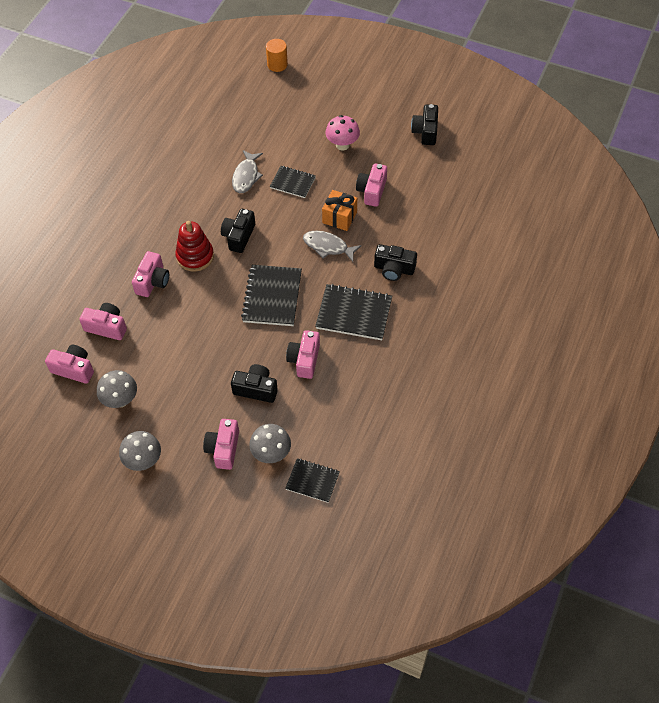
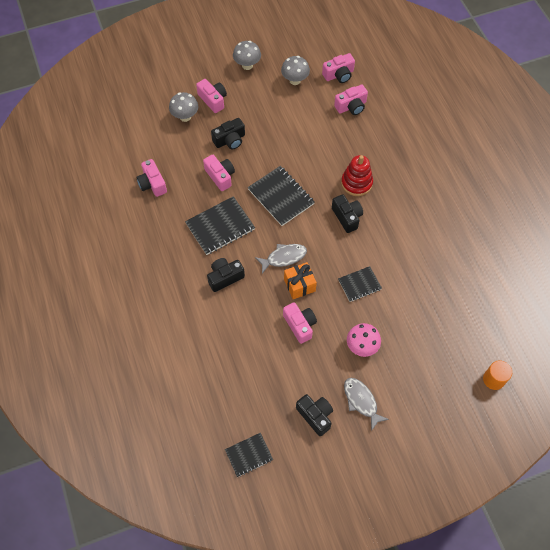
camera: 135 degrees right, 5 degrees up
pink camera [132,251,169,297] -> pink camera moved to [136,159,167,197]
grey fish [232,150,263,193] -> grey fish moved to [344,378,389,431]
black notebook [285,458,340,503] -> black notebook moved to [225,433,273,477]

